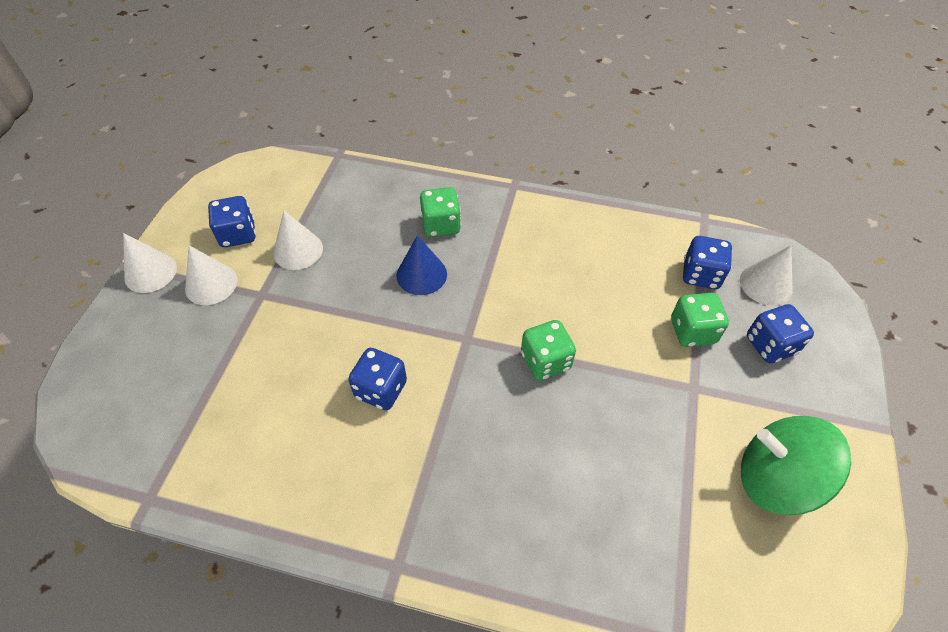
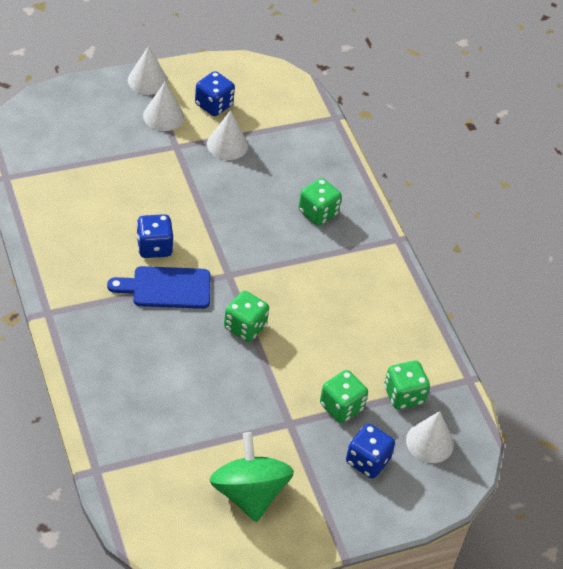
camera: 50 degrees right, 5 degrees down
blue cone [396,235,447,295] -> none
blue dice [683,236,733,289] -> green dice [384,361,430,409]
none -> blue cutting board [107,266,210,309]

